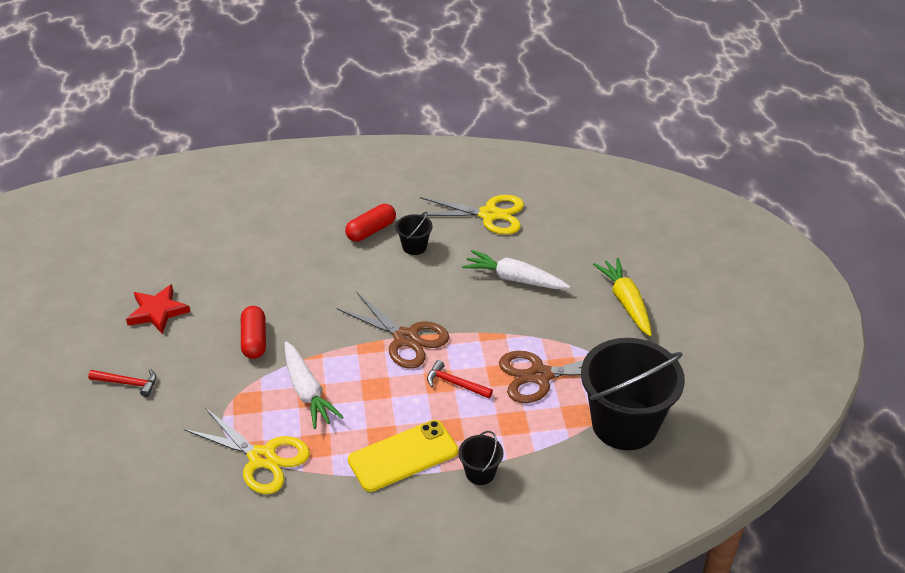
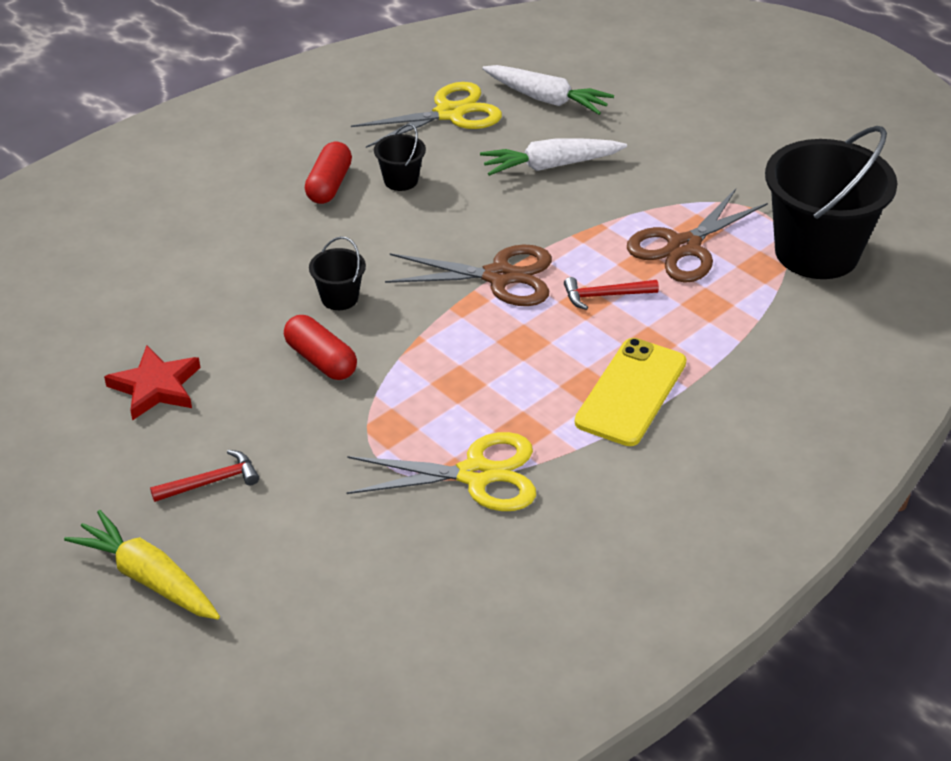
camera: 35 degrees left, 0 degrees up
white carrot [285,342,344,429] -> white carrot moved to [482,65,614,115]
black bucket [458,431,503,485] -> black bucket moved to [309,236,366,310]
yellow carrot [593,258,652,336] -> yellow carrot moved to [64,510,220,620]

